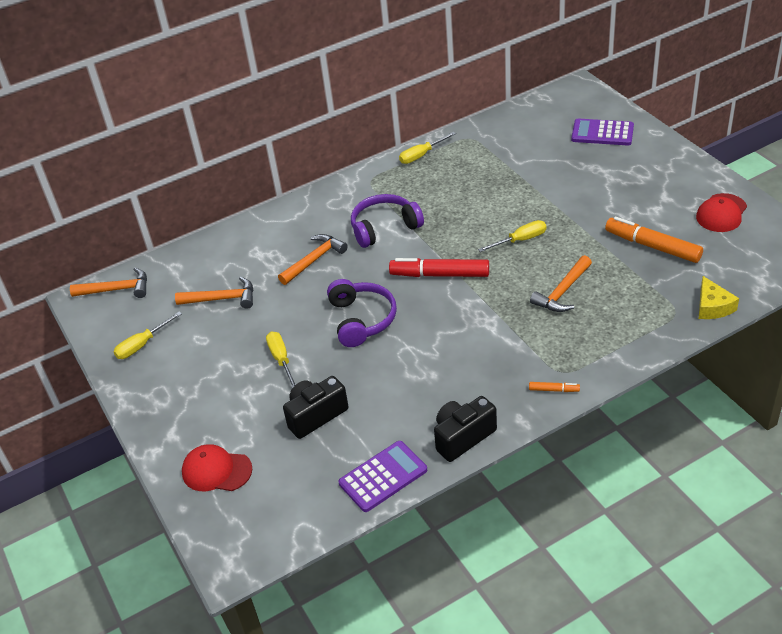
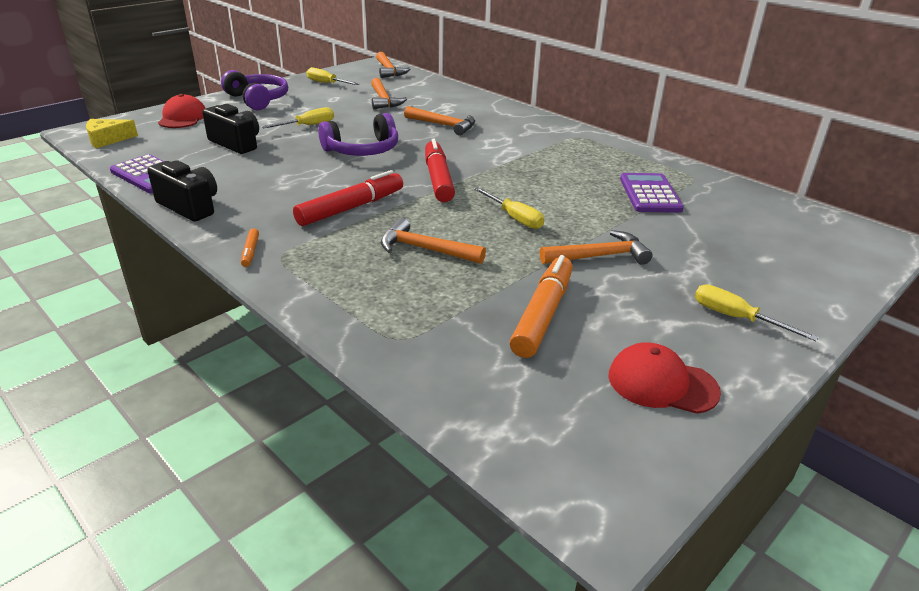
camera: 70 degrees right, 10 degrees down
purple headphones [351,194,424,248] -> purple headphones moved to [221,70,288,110]
yellow screwdriver [399,132,456,164] -> yellow screwdriver moved to [695,284,819,341]
purple calculator [571,119,634,145] -> purple calculator moved to [620,173,684,213]
yellow cheese [699,276,739,319] -> yellow cheese moved to [86,119,138,148]
none -> red marker [293,170,403,226]
none -> orange hammer [540,230,652,265]

